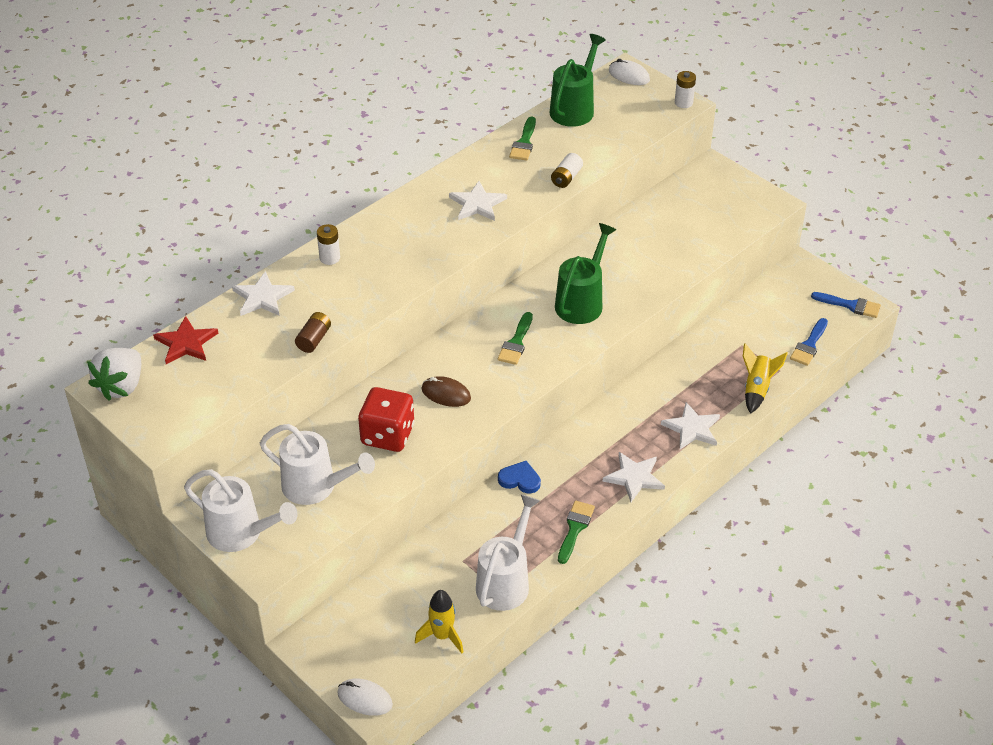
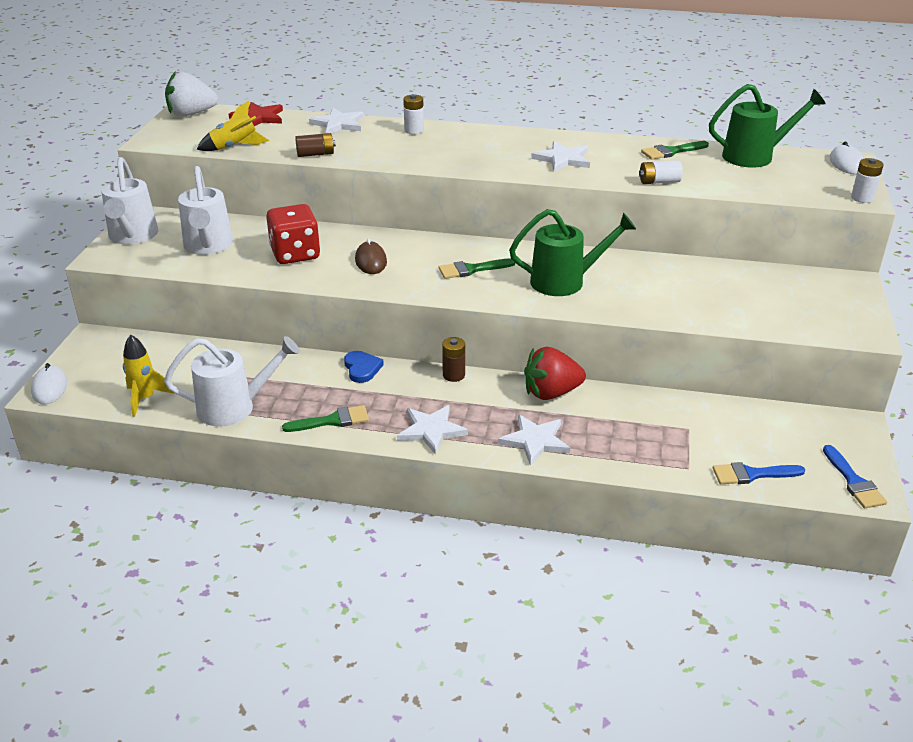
camera: 55 degrees right, 10 degrees down
yellow rocket [743,343,788,414] -> yellow rocket moved to [197,101,269,151]
none -> brown battery [442,337,465,382]
none -> red strawberry [524,347,586,400]

